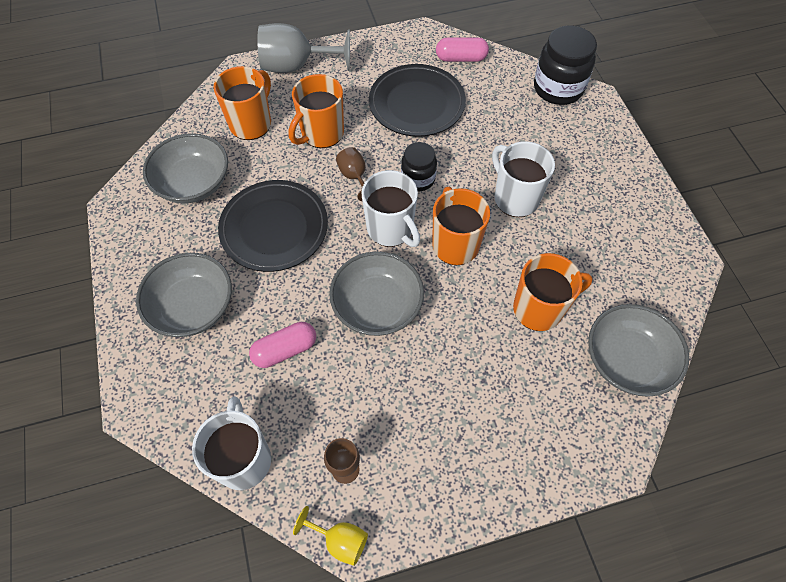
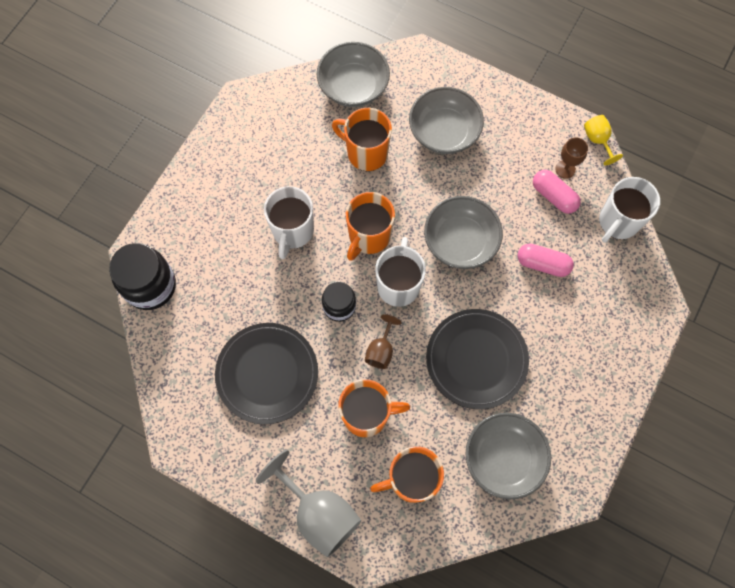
camera: 135 degrees left, 10 degrees up
grey bowl [136,253,232,337] -> grey bowl moved to [409,87,484,154]
pink capsule [436,37,489,62] -> pink capsule moved to [533,170,581,214]

